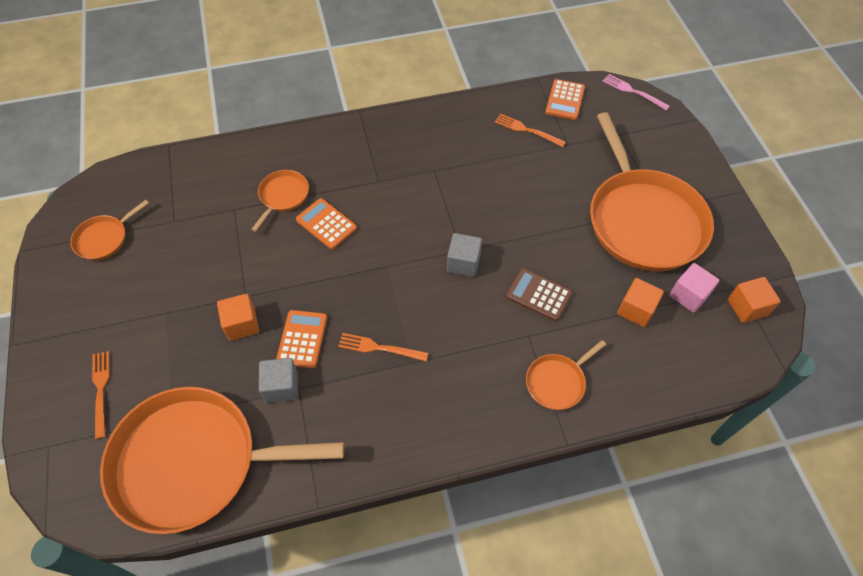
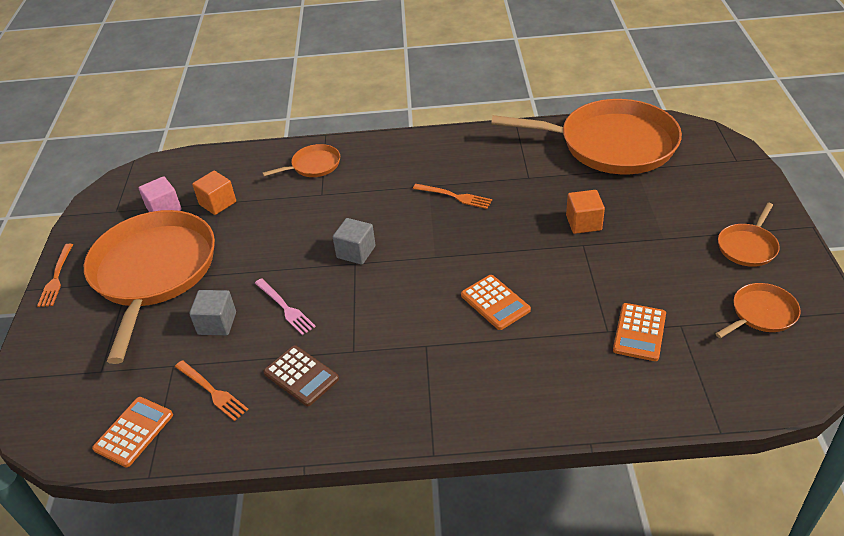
camera: 165 degrees left, 15 degrees down
orange fork [92,351,110,439] -> orange fork moved to [37,244,73,307]
orange pan [251,170,309,232] -> orange pan moved to [718,203,780,267]
grey cube [259,358,298,403] -> grey cube moved to [189,290,236,335]
orange calculator [276,310,327,368] -> orange calculator moved to [613,303,666,361]
brown calculator [506,268,573,321] -> brown calculator moved to [263,345,339,406]
pink fork [603,74,670,111] -> pink fork moved to [255,278,316,335]
orange cube [728,277,781,323] -> none

